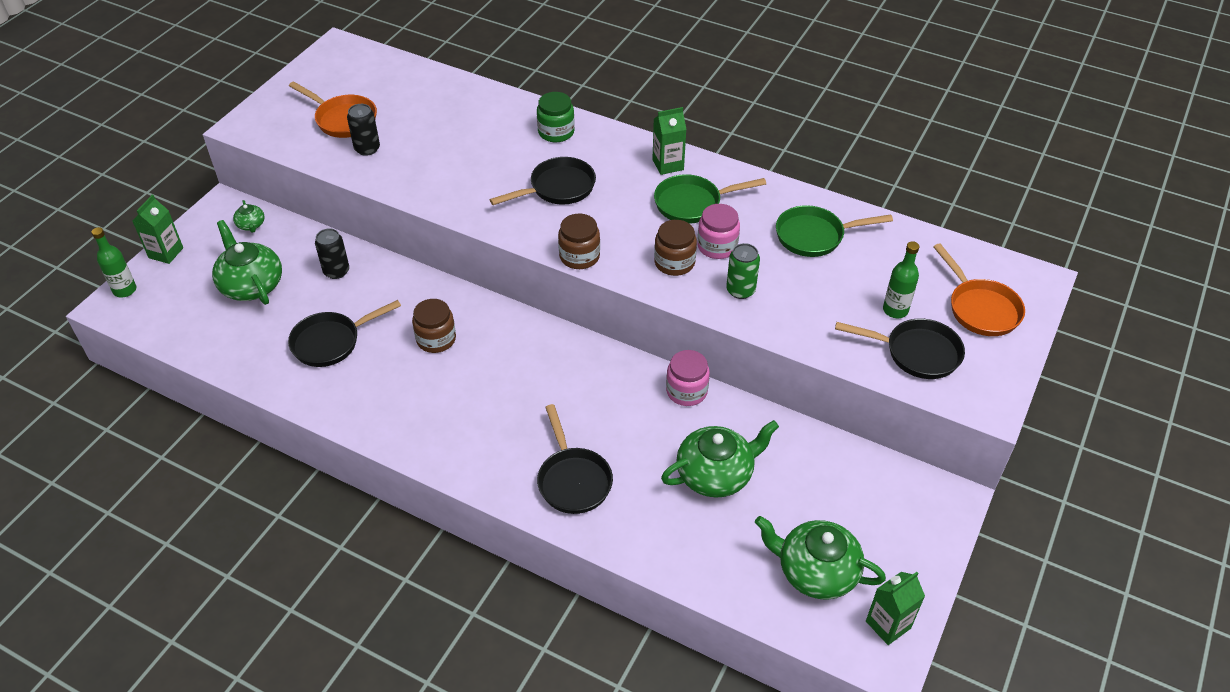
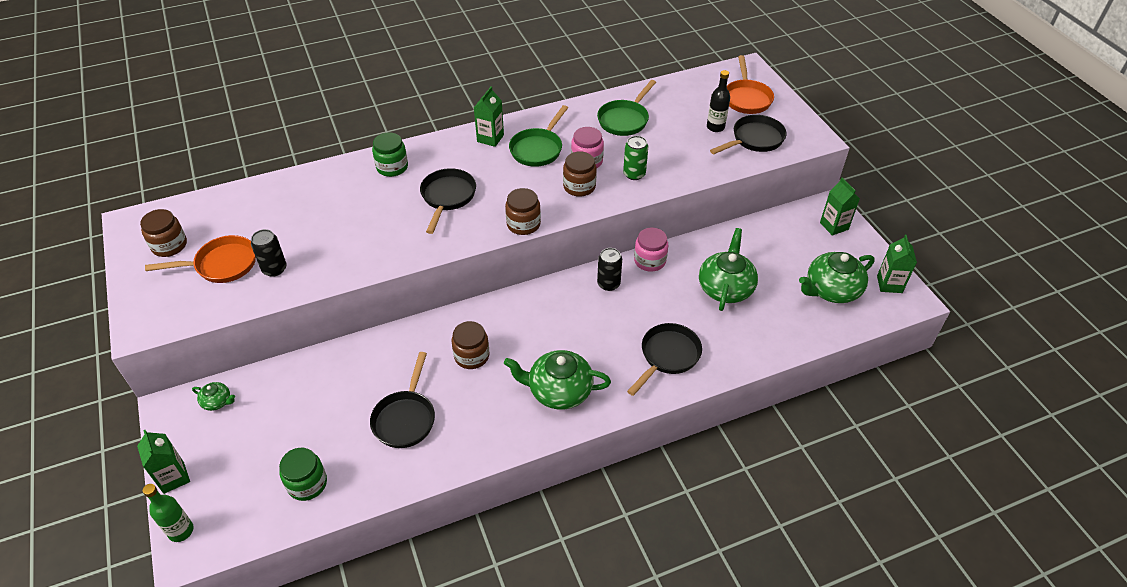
camera: 50 degrees left, 0 degrees up
green teapot [212,220,282,305] -> green teapot moved to [504,350,611,409]
black can [315,228,349,279] -> black can moved to [597,248,622,291]
black pan [537,404,613,514] -> black pan turned 75 degrees counterclockwise [627,323,702,396]
green bottle [883,241,919,318] -> black bottle [707,70,730,132]
orange pan [933,243,1025,336] -> orange pan turned 75 degrees clockwise [727,55,774,114]
none -> brown jar [140,209,187,257]
none -> green jar [279,448,327,501]
none -> green carton [820,178,860,236]

